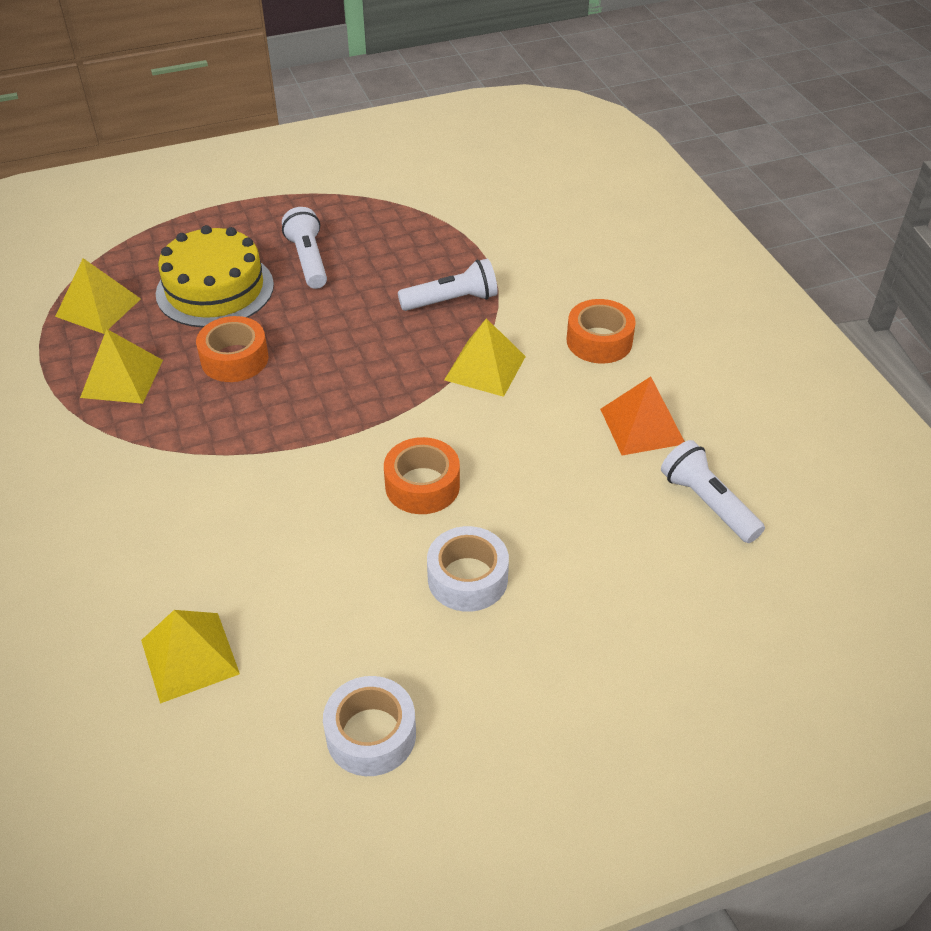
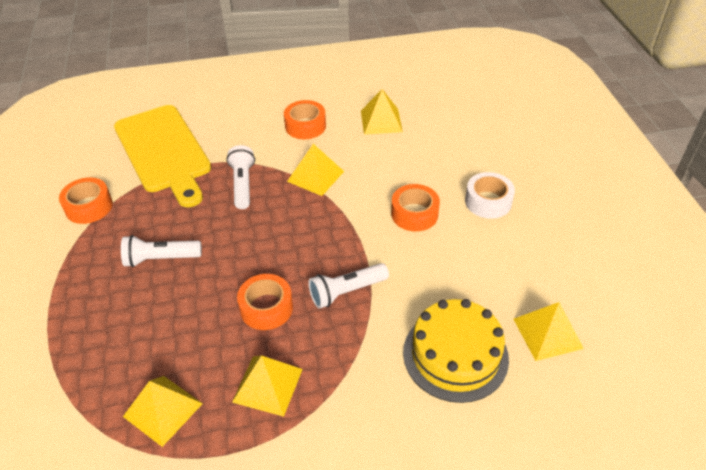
camera: 80 degrees left, 0 degrees up
yellow cake [156,225,274,327] -> yellow cake moved to [403,299,509,403]
white tape [323,676,416,776] -> none
orange pyramid [600,376,685,456] -> yellow pyramid [361,89,403,135]
white flashlight [661,440,765,543] -> white flashlight moved to [308,263,389,309]
none -> orange tape [59,177,113,224]
none -> yellow cutting board [114,105,211,207]

